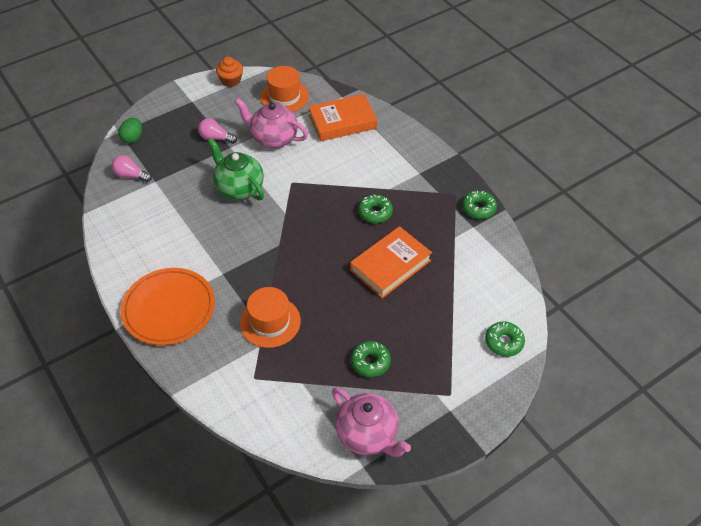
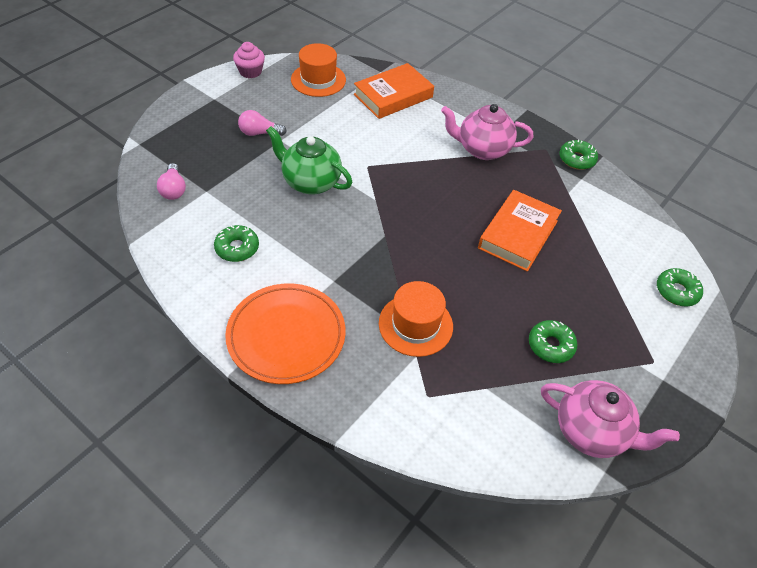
camera: 20 degrees left, 0 degrees up
pink light bulb [112,155,152,182] -> pink light bulb turned 105 degrees counterclockwise [157,163,186,200]
green egg [118,118,142,143] -> none
orange cupcake [216,57,243,87] -> pink cupcake [233,42,265,78]
pink teapot [235,98,308,148] -> pink teapot moved to [441,104,533,160]
green donut [358,195,393,223] -> green donut moved to [214,225,259,262]

